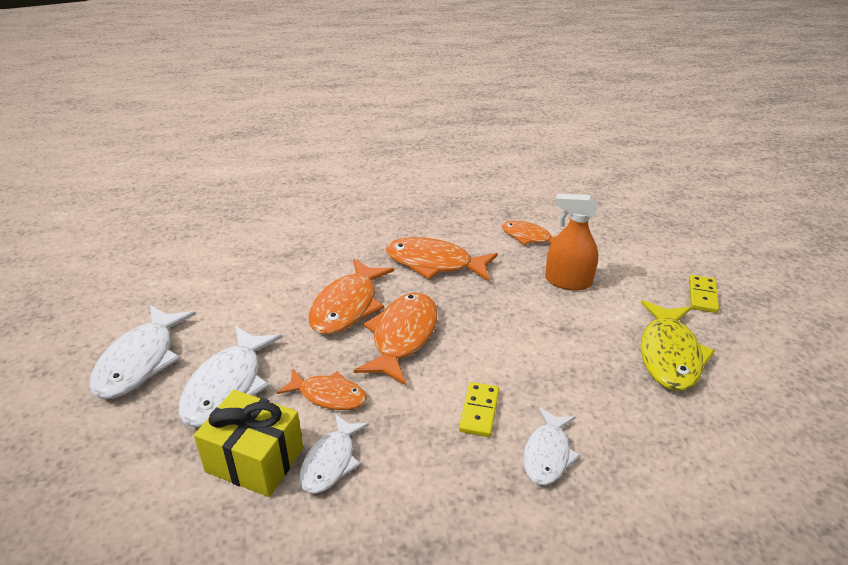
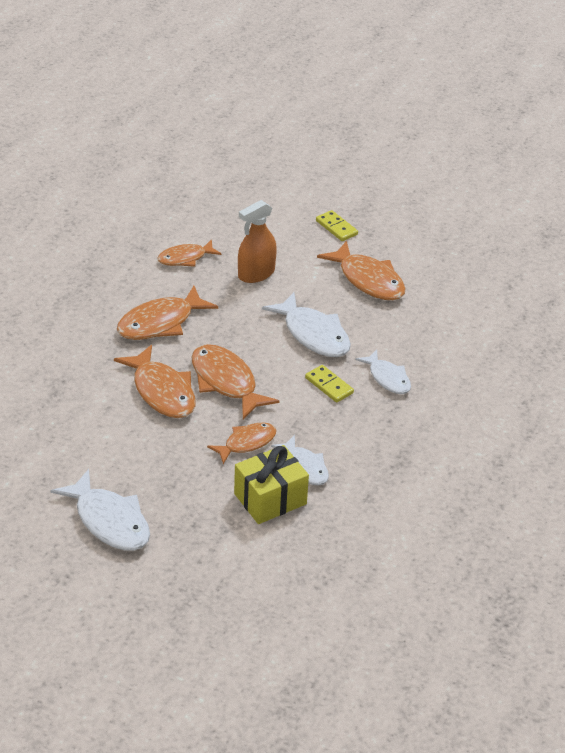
camera: 55 degrees left, 5 degrees up
white fish [178,326,283,427] -> white fish moved to [262,292,351,357]
yellow fish [641,300,715,391] -> orange fish [317,240,406,300]

